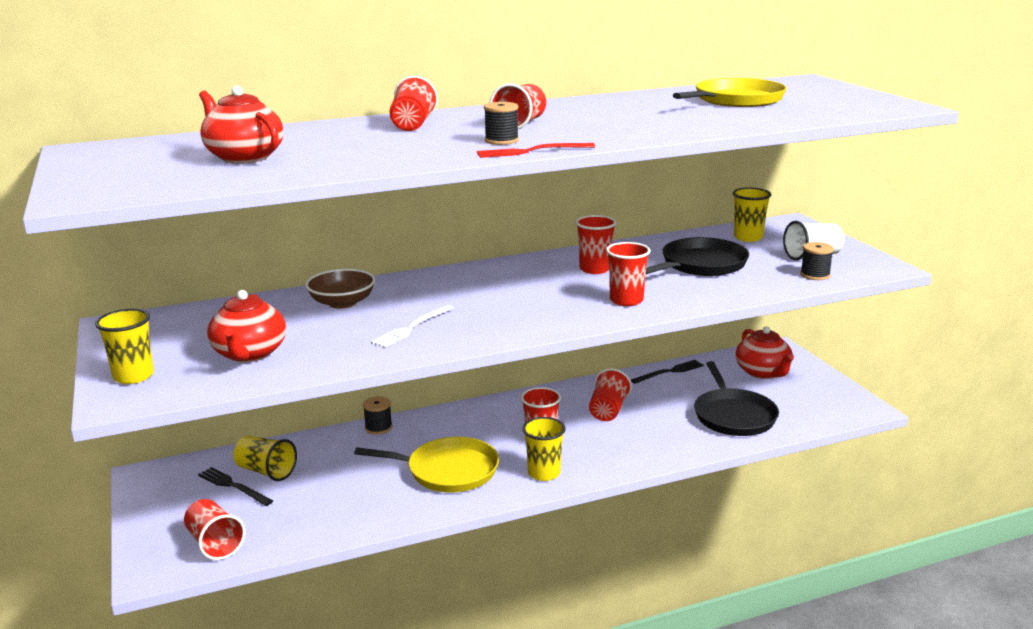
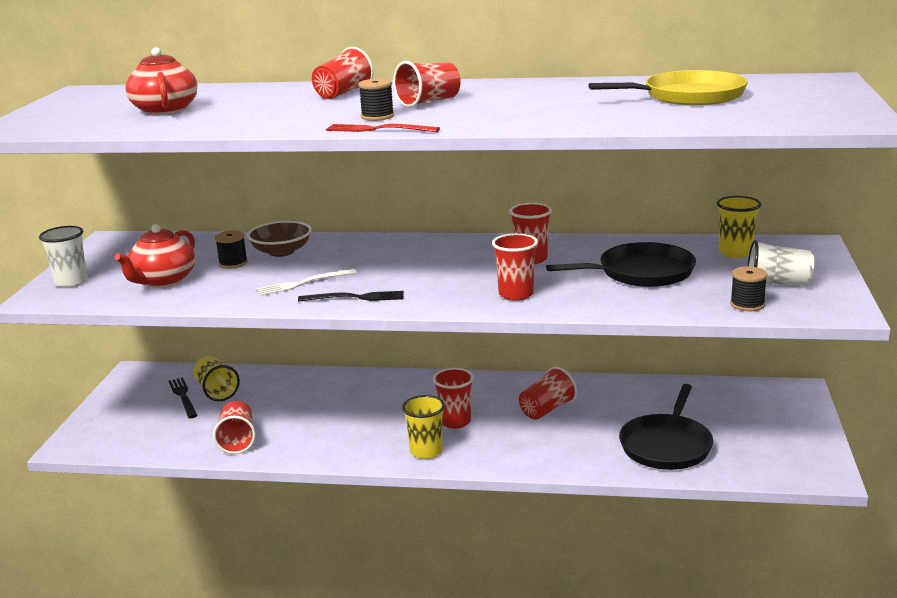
camera: 30 degrees right, 0 degrees up
yellow cup [95,309,154,384] -> white cup [39,226,88,288]
red cup [184,499,246,560] -> red cup moved to [213,401,256,454]
yellow pan [354,437,499,492] -> none
black spool [363,396,392,435] -> black spool moved to [215,230,248,269]
black fork [631,360,704,384] -> black fork moved to [298,291,404,302]
red teapot [736,326,794,379] -> none

